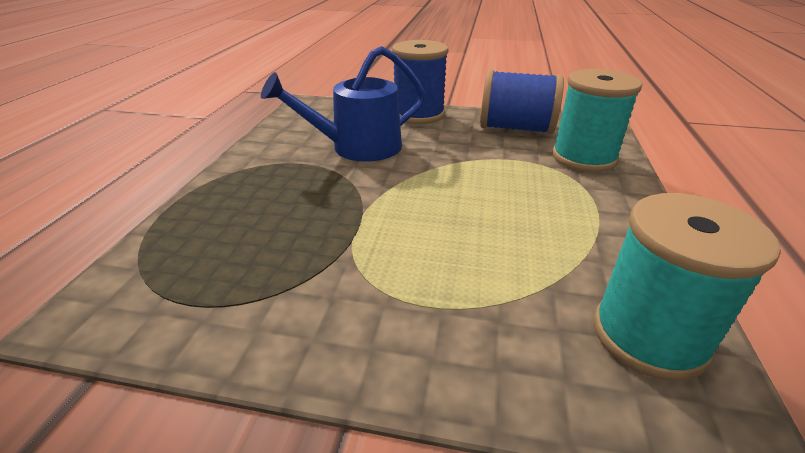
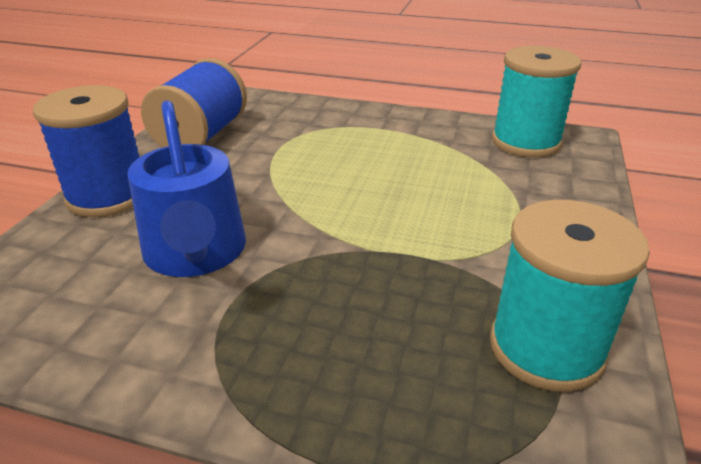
camera: 85 degrees left, 0 degrees up
turquoise spool [552,69,642,172] -> turquoise spool moved to [490,200,650,392]

